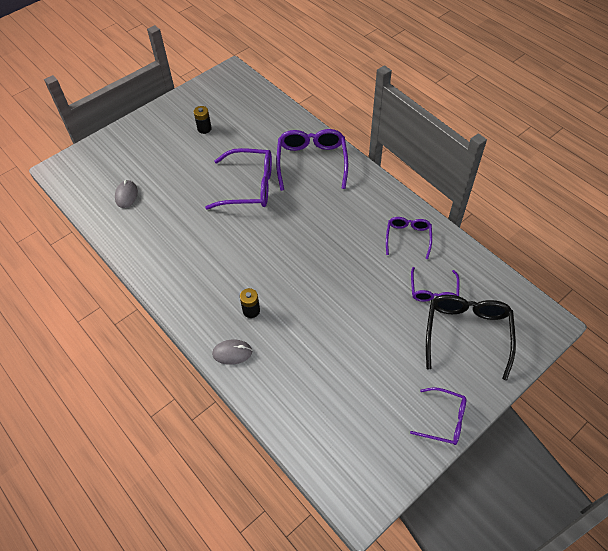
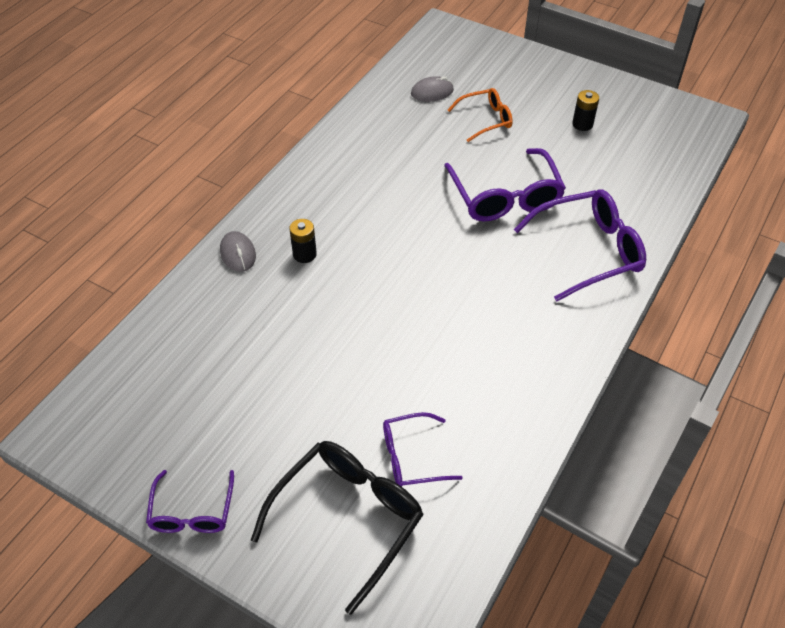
camera: 70 degrees right, 5 degrees down
purple glasses [386,217,432,259] -> none
black glasses [426,295,516,381] -> black glasses turned 45 degrees counterclockwise [251,441,424,615]
none -> orange glasses [448,88,513,142]

